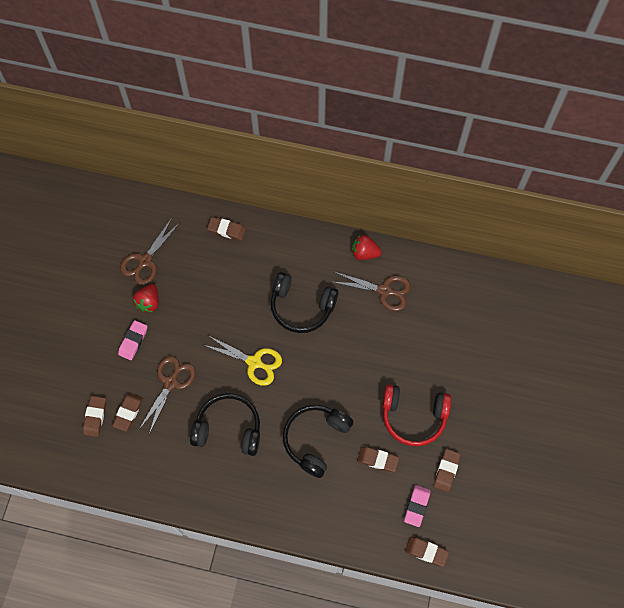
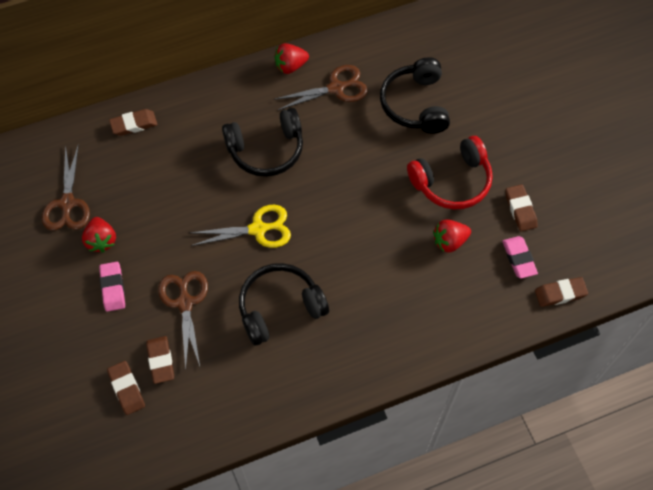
camera: 35 degrees left, 5 degrees down
black headphones [283,405,353,478] -> black headphones moved to [380,57,450,134]
brown eraser [357,447,399,472] -> red strawberry [433,219,471,253]

